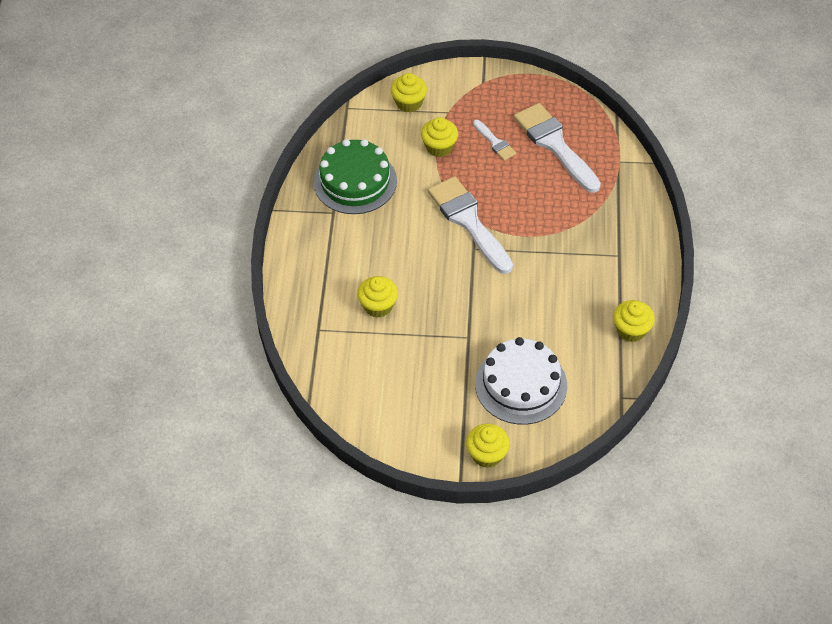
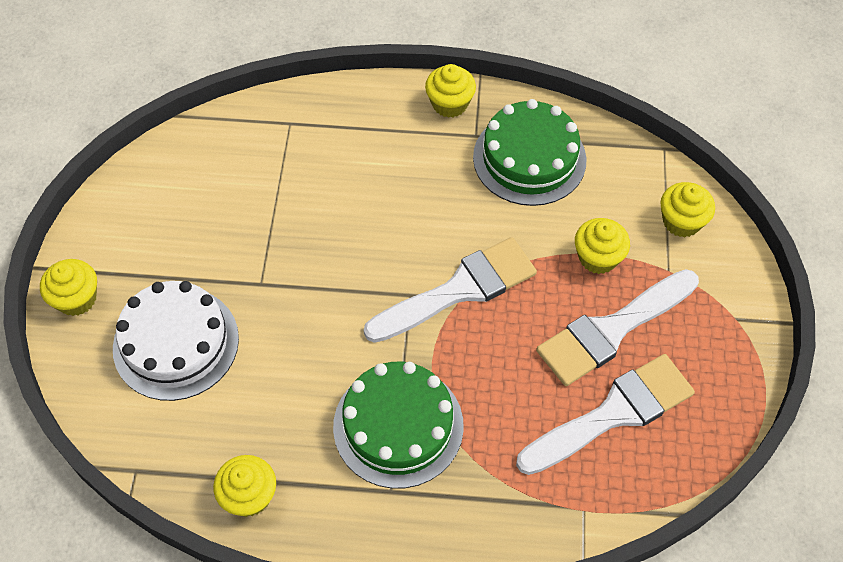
camera: 90 degrees right, 5 degrees up
yellow cupcake [357,276,398,318] -> yellow cupcake moved to [425,64,476,118]
white brush [473,120,516,161] -> white brush [536,269,699,386], size x2.06
none -> green cake [333,362,464,489]

